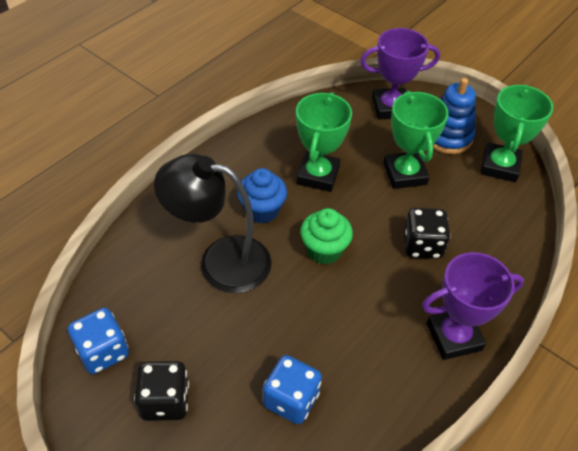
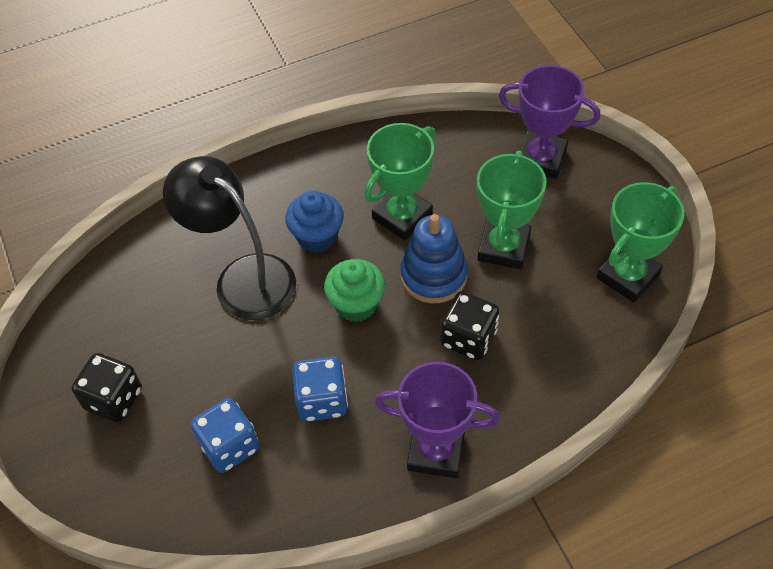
camera: 30 degrees right, 5 degrees up
blue dice [68,308,129,374] -> blue dice moved to [292,356,348,422]
blue stacking toy [433,78,476,154] -> blue stacking toy moved to [400,214,468,303]

